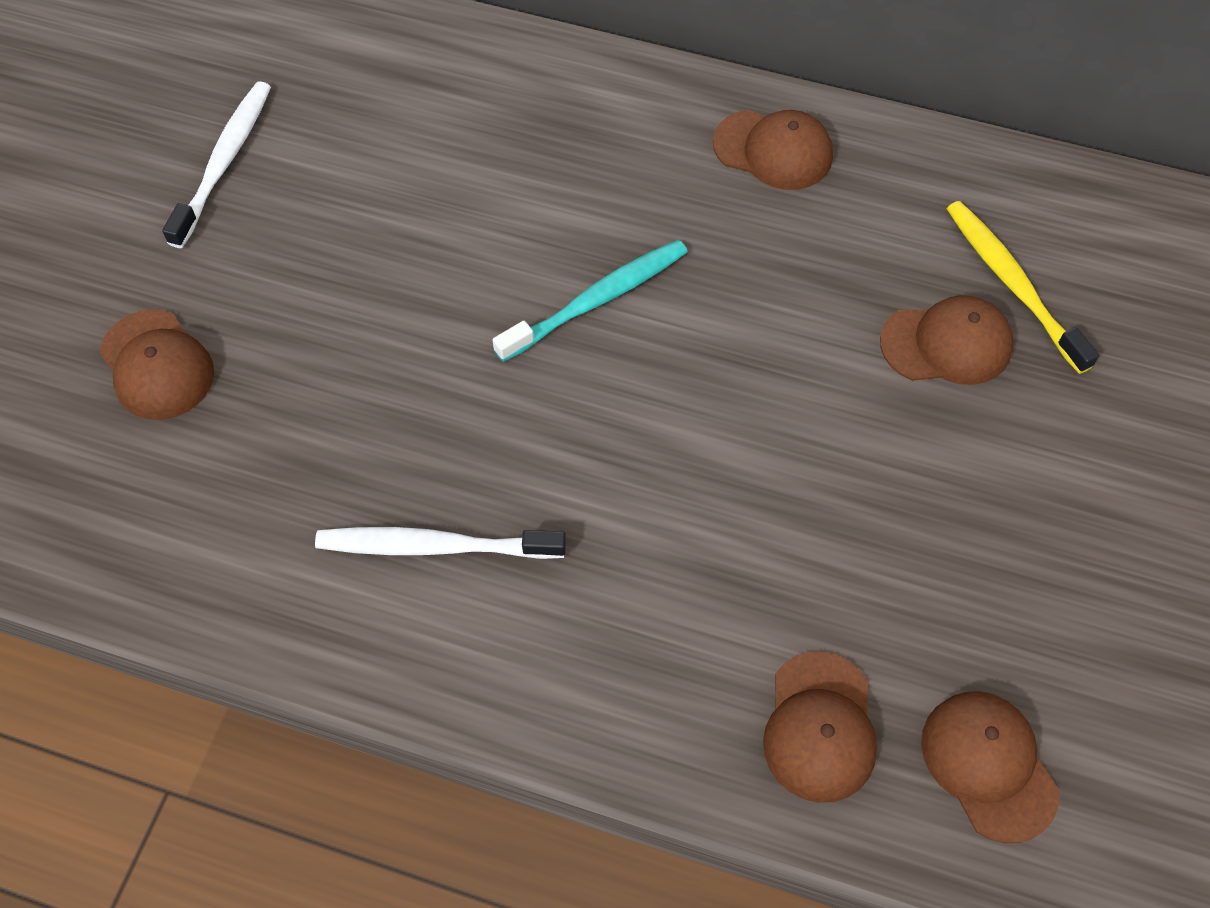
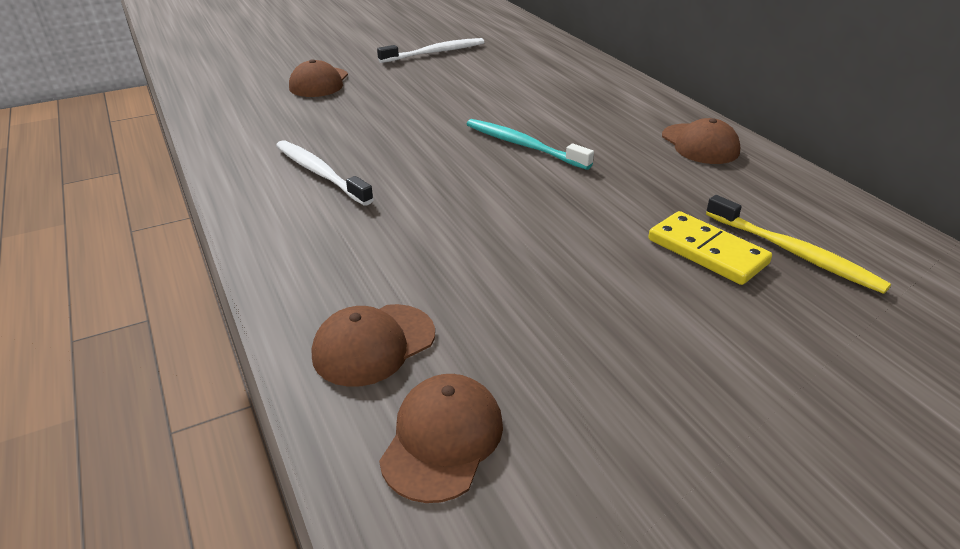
camera: 45 degrees right, 25 degrees down
turquoise toothbrush [493,240,688,362] -> turquoise toothbrush turned 150 degrees counterclockwise [466,119,594,170]
brown cap [880,295,1014,385] -> yellow domino [648,211,772,285]
yellow toothbrush [947,201,1099,374] -> yellow toothbrush turned 120 degrees clockwise [706,195,891,294]

